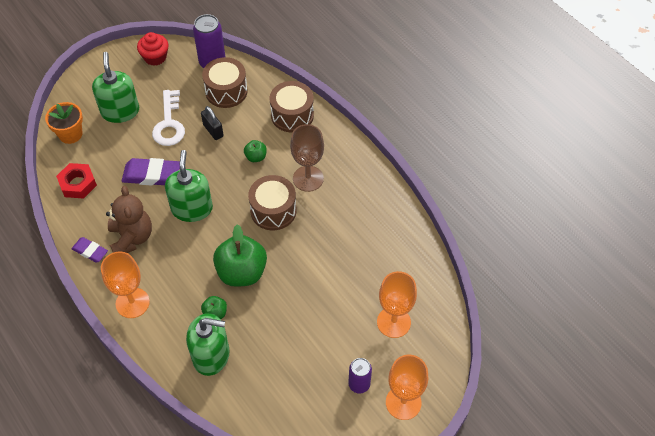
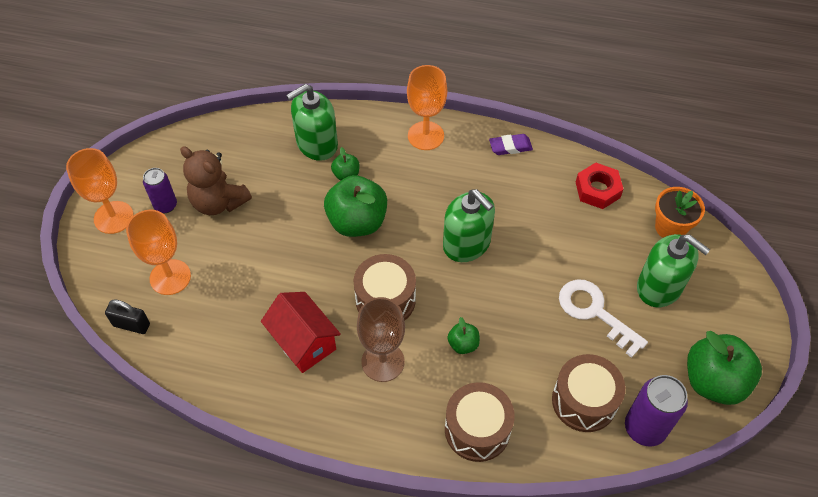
camera: 140 degrees right, 0 degrees up
brown teddy bear [106,186,152,253] -> brown teddy bear moved to [180,146,252,215]
purple eraser [122,158,180,186] -> none
red cupcake [137,32,168,66] -> green apple [687,331,762,405]
black padlock [201,106,224,140] -> black padlock moved to [105,299,150,334]
none -> red house [261,292,341,373]

